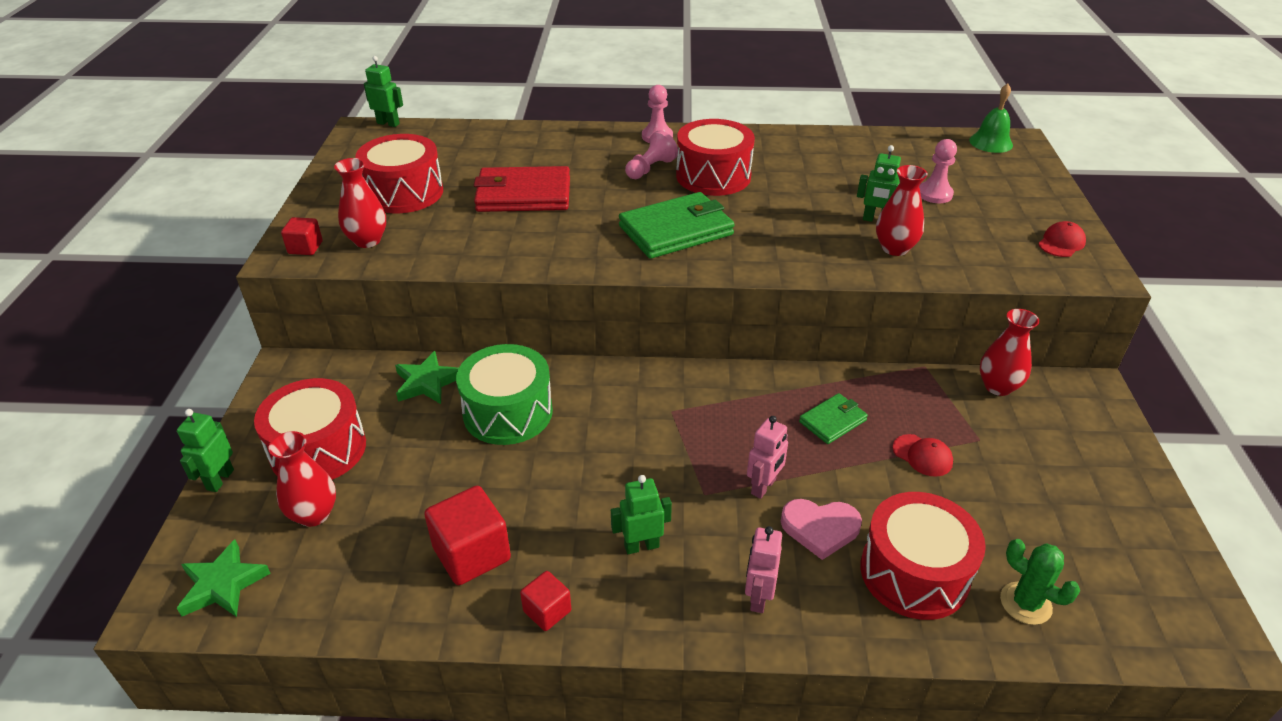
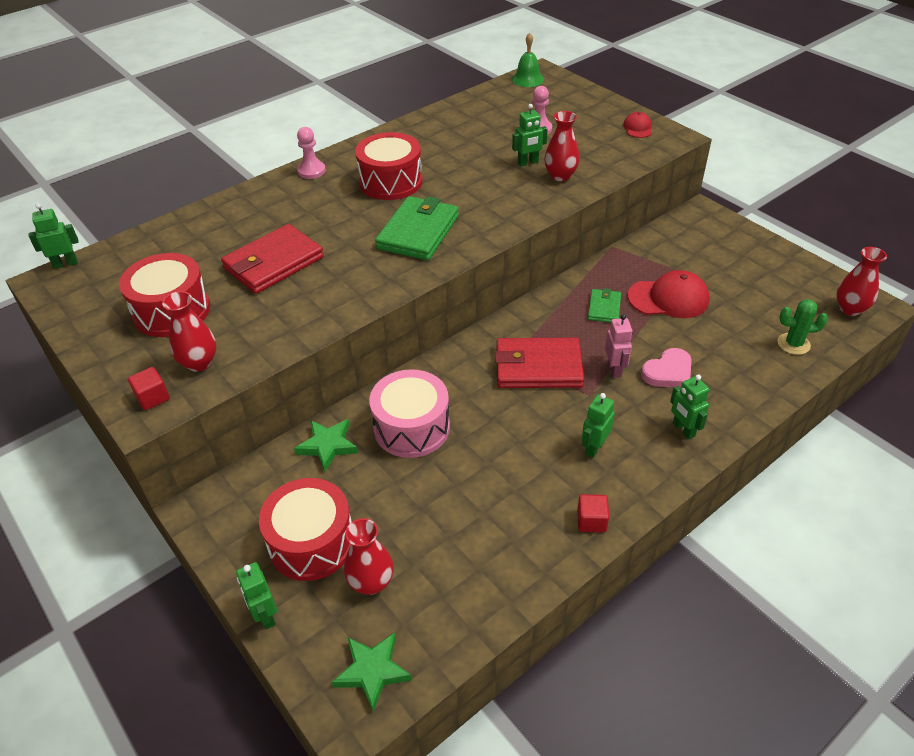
camera: 40 degrees left, 5 degrees up
red cube [424,486,511,585] -> none
green drum [456,344,553,445] -> pink drum [369,369,450,458]
pink pawn [625,130,678,179] -> none
pink robot [745,526,782,613] -> green robot [670,374,709,440]
red drum [860,492,986,620] -> none
red cap [892,434,953,477] -> red cap [628,270,710,318], size x1.87
red vase [980,309,1039,396] -> red vase moved to [837,247,887,316]
none -> red wallet [495,338,584,388]

